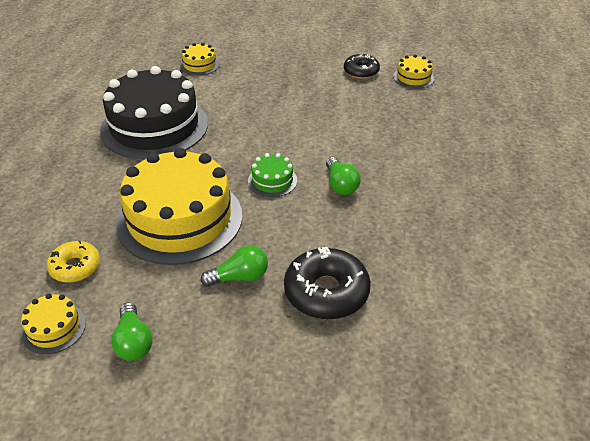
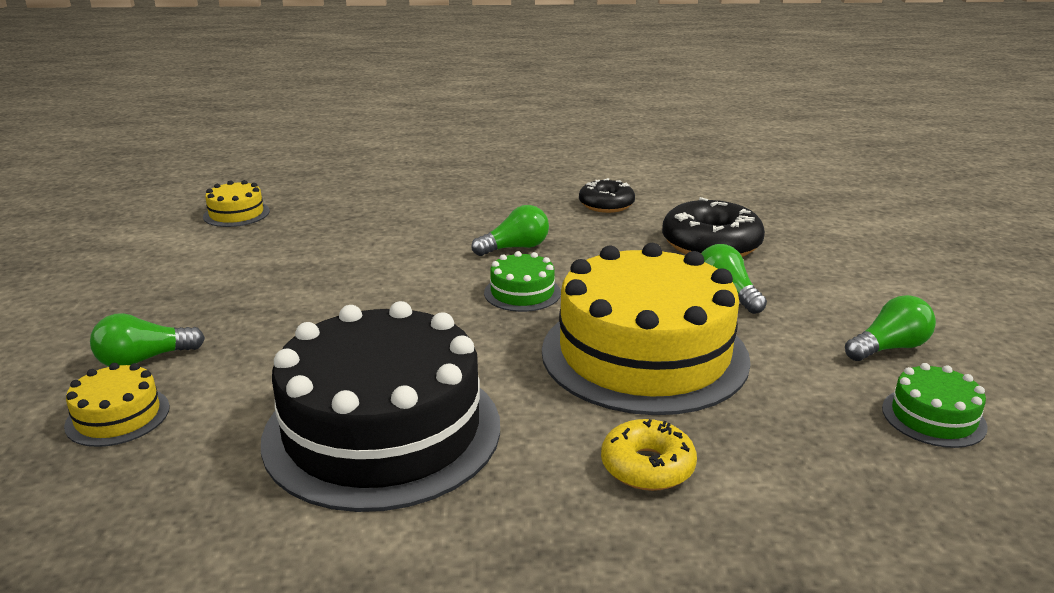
camera: 100 degrees left, 15 degrees down
yellow cake [21,294,86,354] -> green cake [882,363,988,448]
yellow donut [47,241,100,283] -> yellow donut moved to [601,419,697,491]
black donut [344,54,380,79] -> black donut moved to [579,178,635,213]
none -> green light bulb [90,313,205,366]

